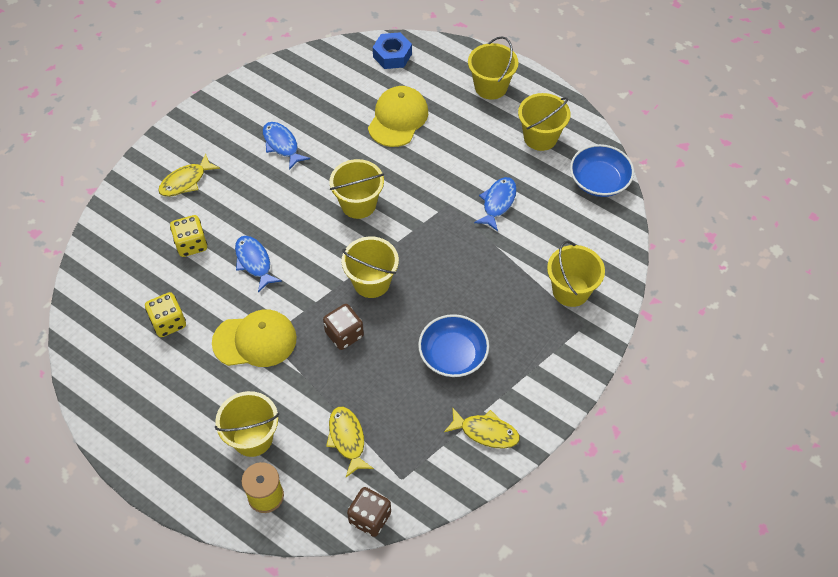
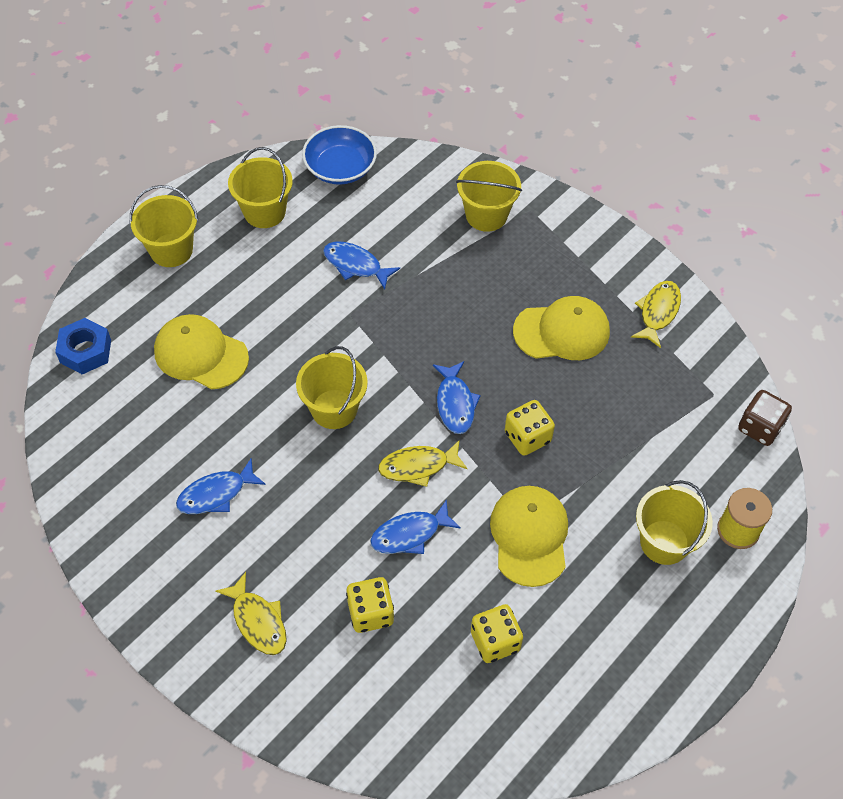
camera: 85 degrees left, 0 degrees up
brown dice [323,304,364,350] -> yellow dice [505,400,555,456]
yellow fish [326,407,374,477] -> yellow fish moved to [378,440,468,487]
yellow bucket [342,236,399,298] -> blue fish [433,361,481,434]
blue bowl [418,314,489,377] -> yellow cap [513,296,610,360]

